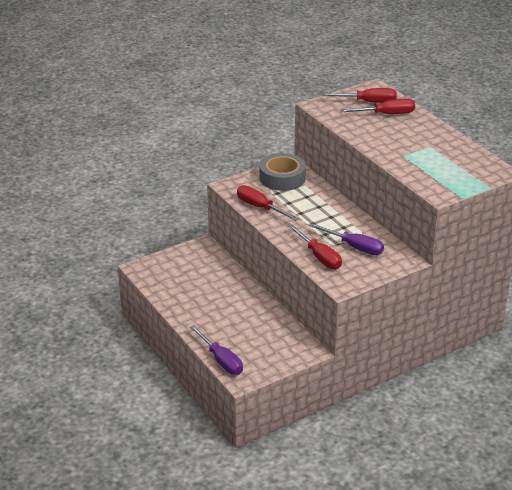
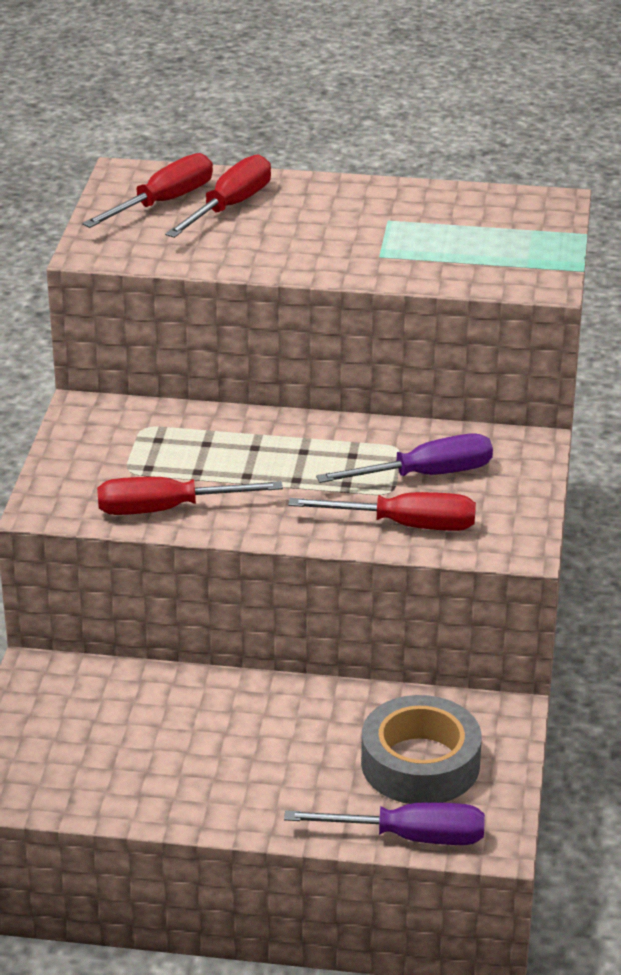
camera: 50 degrees left, 0 degrees up
grey tape [259,153,306,191] -> grey tape moved to [361,695,482,804]

